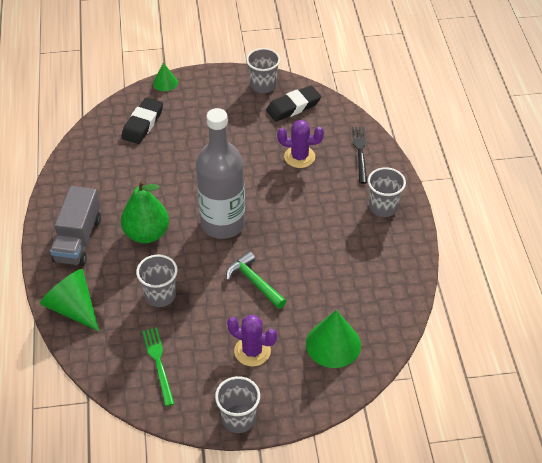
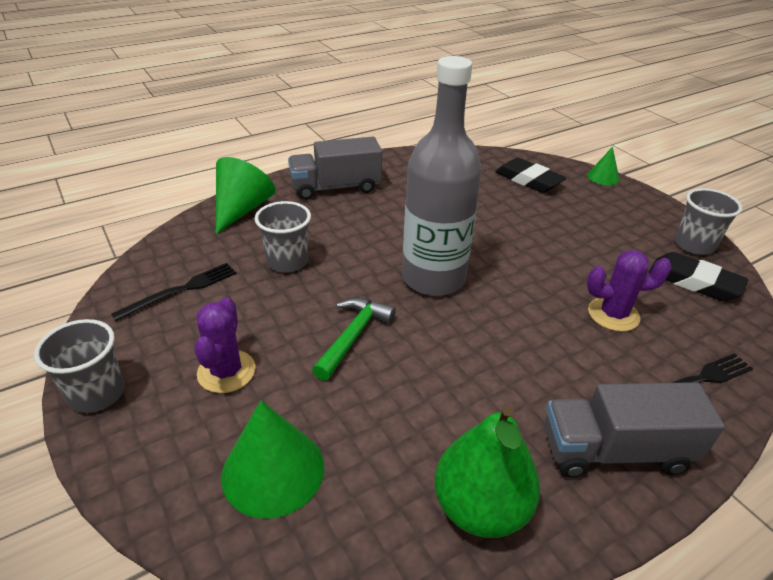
camera: 65 degrees right, 10 degrees down
black eraser [121,97,163,144] -> black eraser turned 45 degrees clockwise [495,158,566,193]
green pear [121,180,169,243] -> green pear moved to [435,405,540,538]
green fork [142,327,175,406] -> black fork [111,263,236,321]
purple cactus [277,120,324,168] -> purple cactus turned 75 degrees counterclockwise [587,250,672,332]
grey cup [368,167,406,217] -> grey truck [544,382,725,478]

